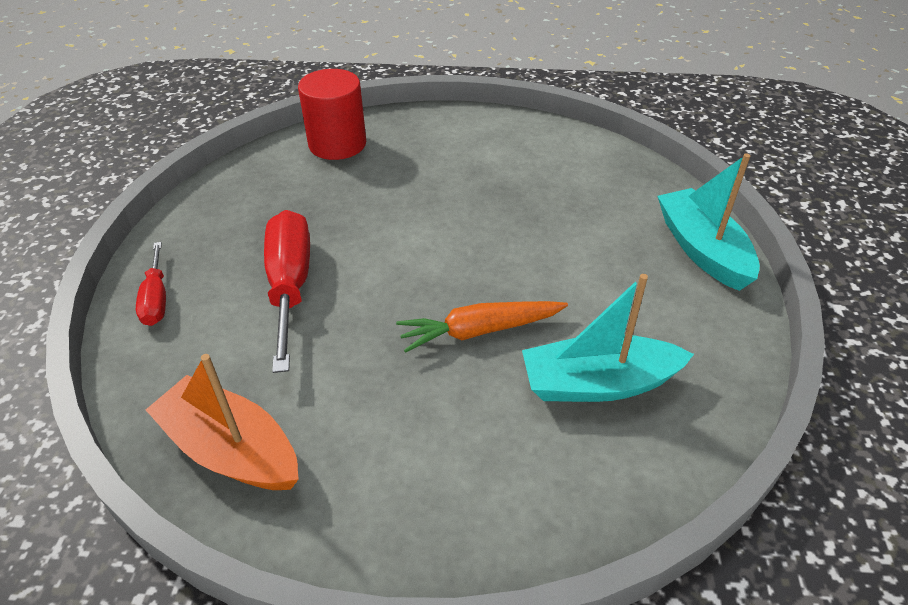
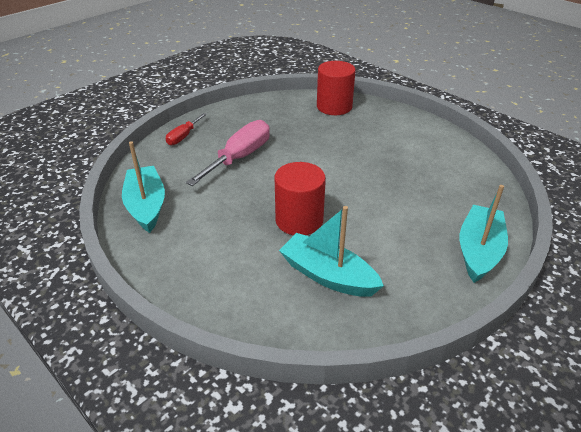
camera: 40 degrees right, 5 degrees down
orange boat [146,354,299,490] -> turquoise boat [122,141,165,233]
red screwdriver [264,210,310,373] -> pink screwdriver [186,120,270,186]
orange carrot [396,301,568,353] -> red cylinder [275,162,326,235]

